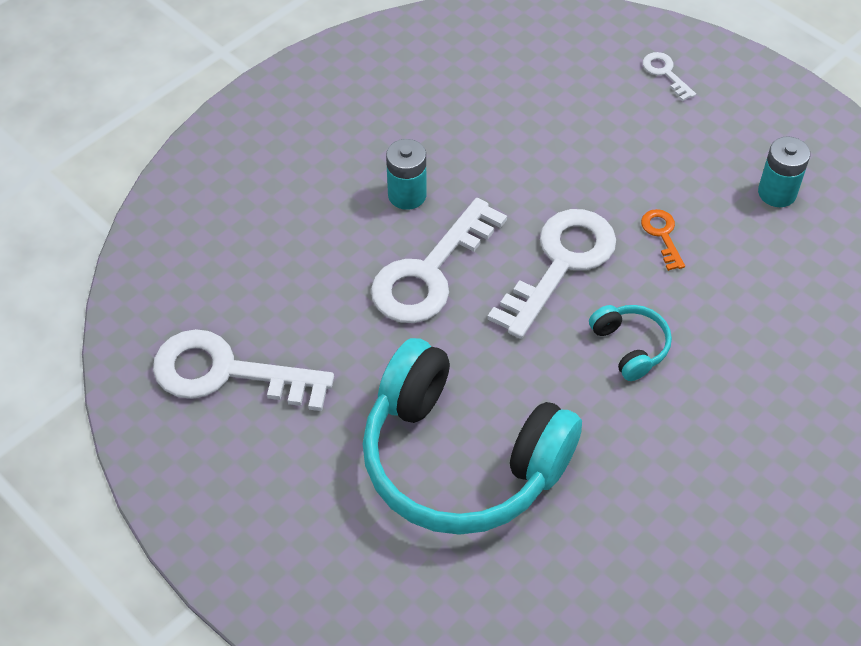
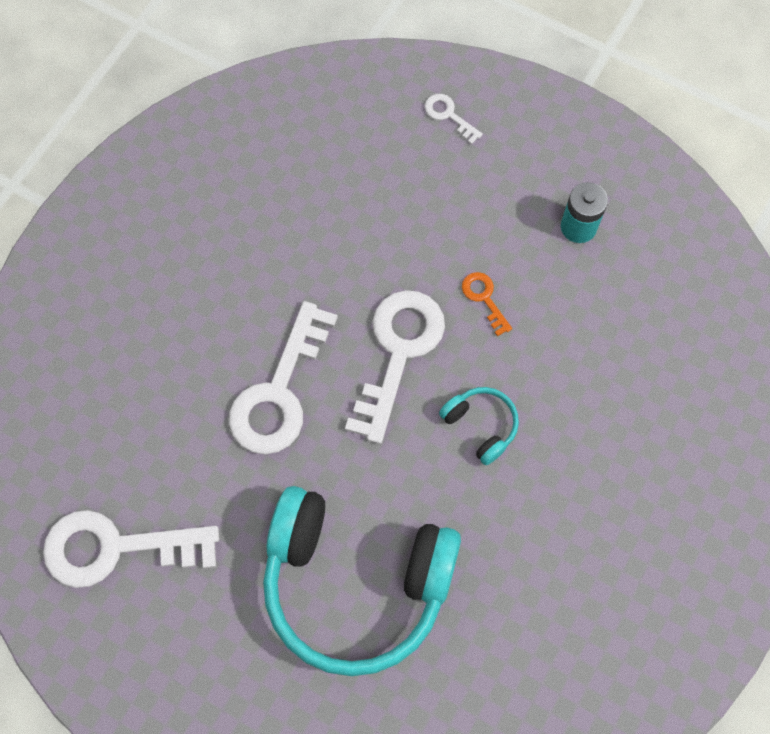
camera: 15 degrees left, 15 degrees up
turquoise battery [386,139,427,210] -> none

